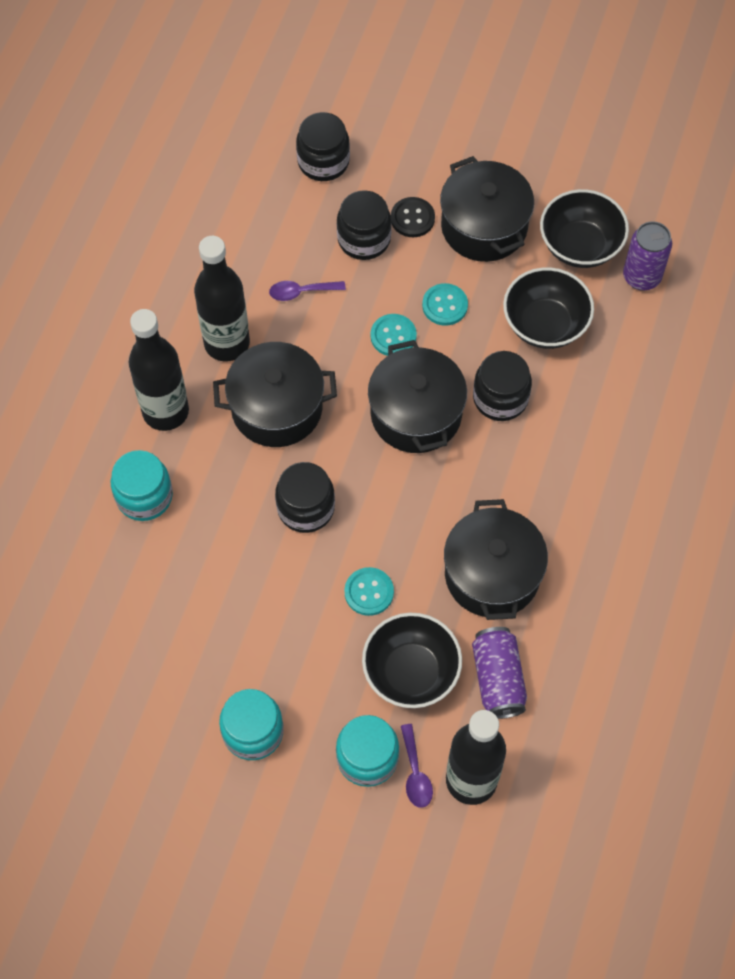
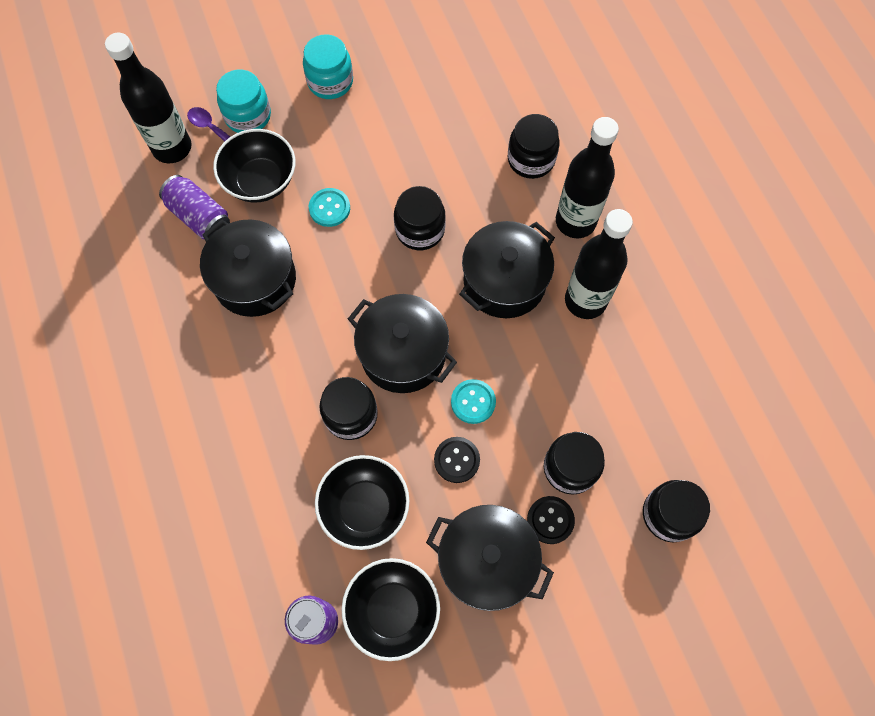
camera: 140 degrees right, 5 degrees up
turquoise jar [111,450,173,521] -> black jar [508,114,560,179]
purple spoon [269,281,346,301] -> none
turquoise button [422,283,468,326] -> black button [434,437,480,483]

